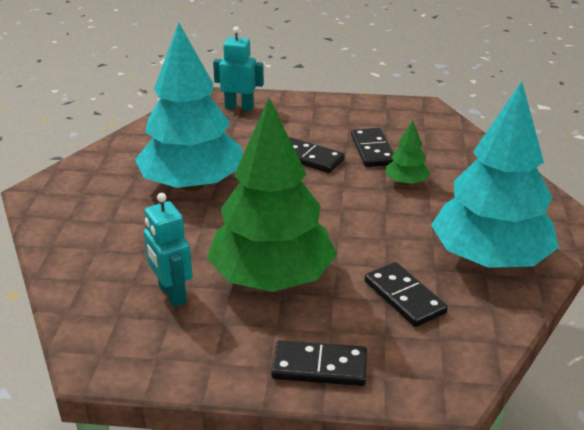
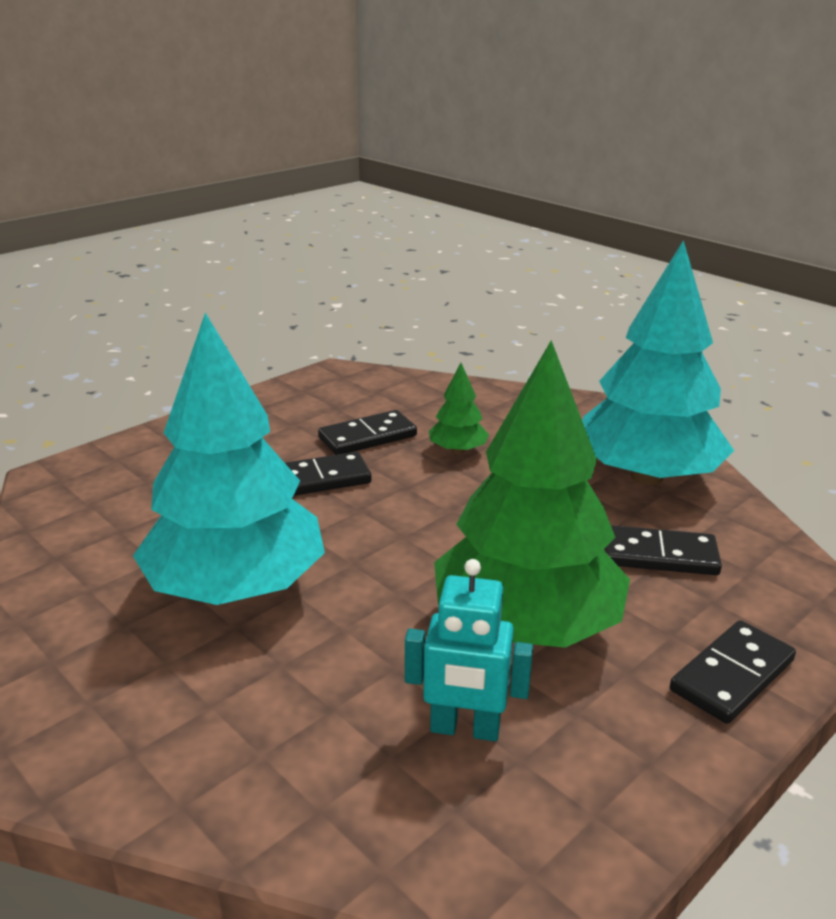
camera: 50 degrees left, 5 degrees down
turquoise robot [213,27,264,111] -> none
black domino [351,128,394,167] -> black domino turned 60 degrees counterclockwise [318,410,417,455]

